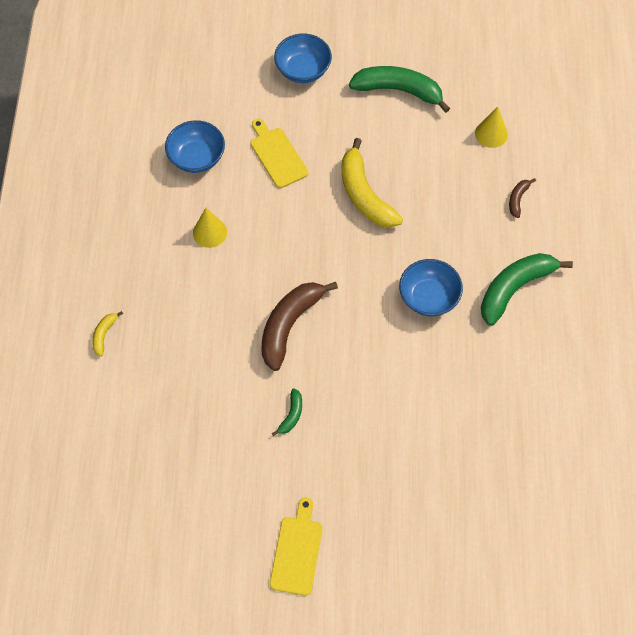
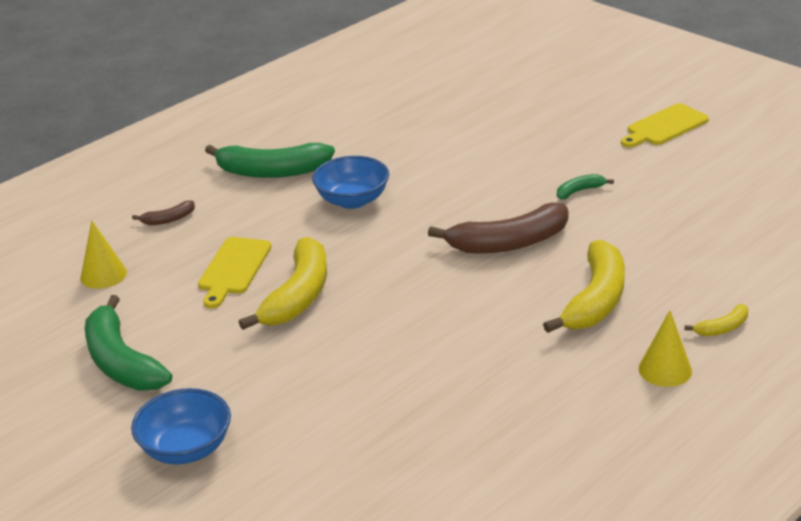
camera: 135 degrees left, 30 degrees down
blue bowl [165,120,225,173] -> none
yellow cone [193,208,227,248] -> yellow cone moved to [639,310,692,387]
yellow cutting board [250,119,308,188] -> yellow cutting board moved to [198,237,272,308]
none -> yellow banana [543,240,625,333]

